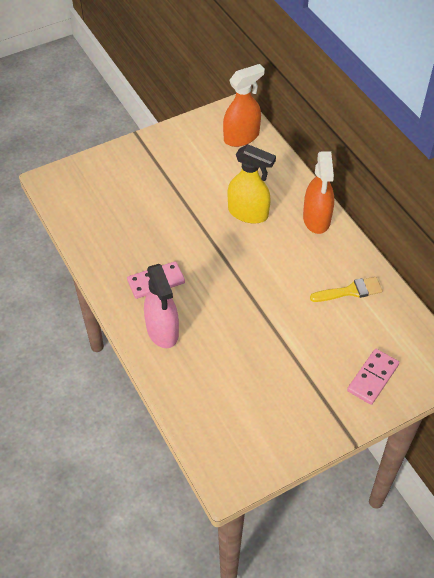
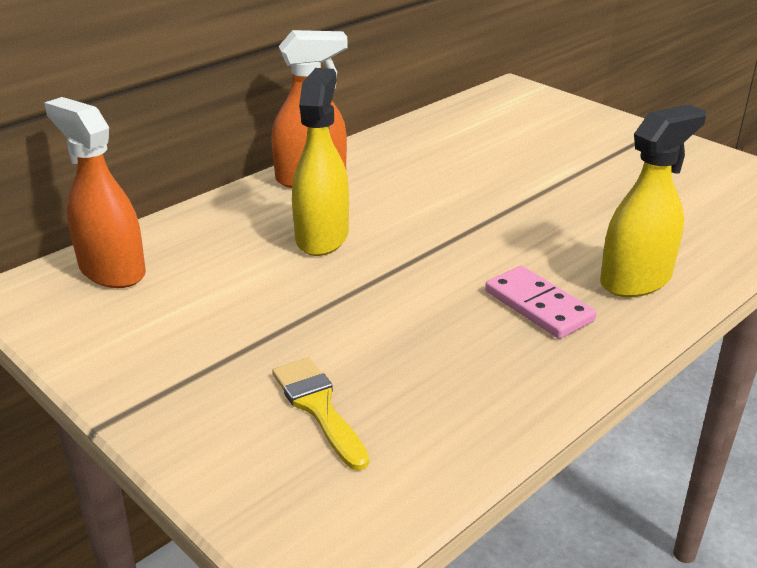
camera: 105 degrees left, 20 degrees down
pink spray bottle [144,264,179,348] -> yellow spray bottle [600,105,706,297]
yellow brush [310,277,383,302] -> yellow brush moved to [272,358,369,471]
pink domino [347,349,399,405] -> none

